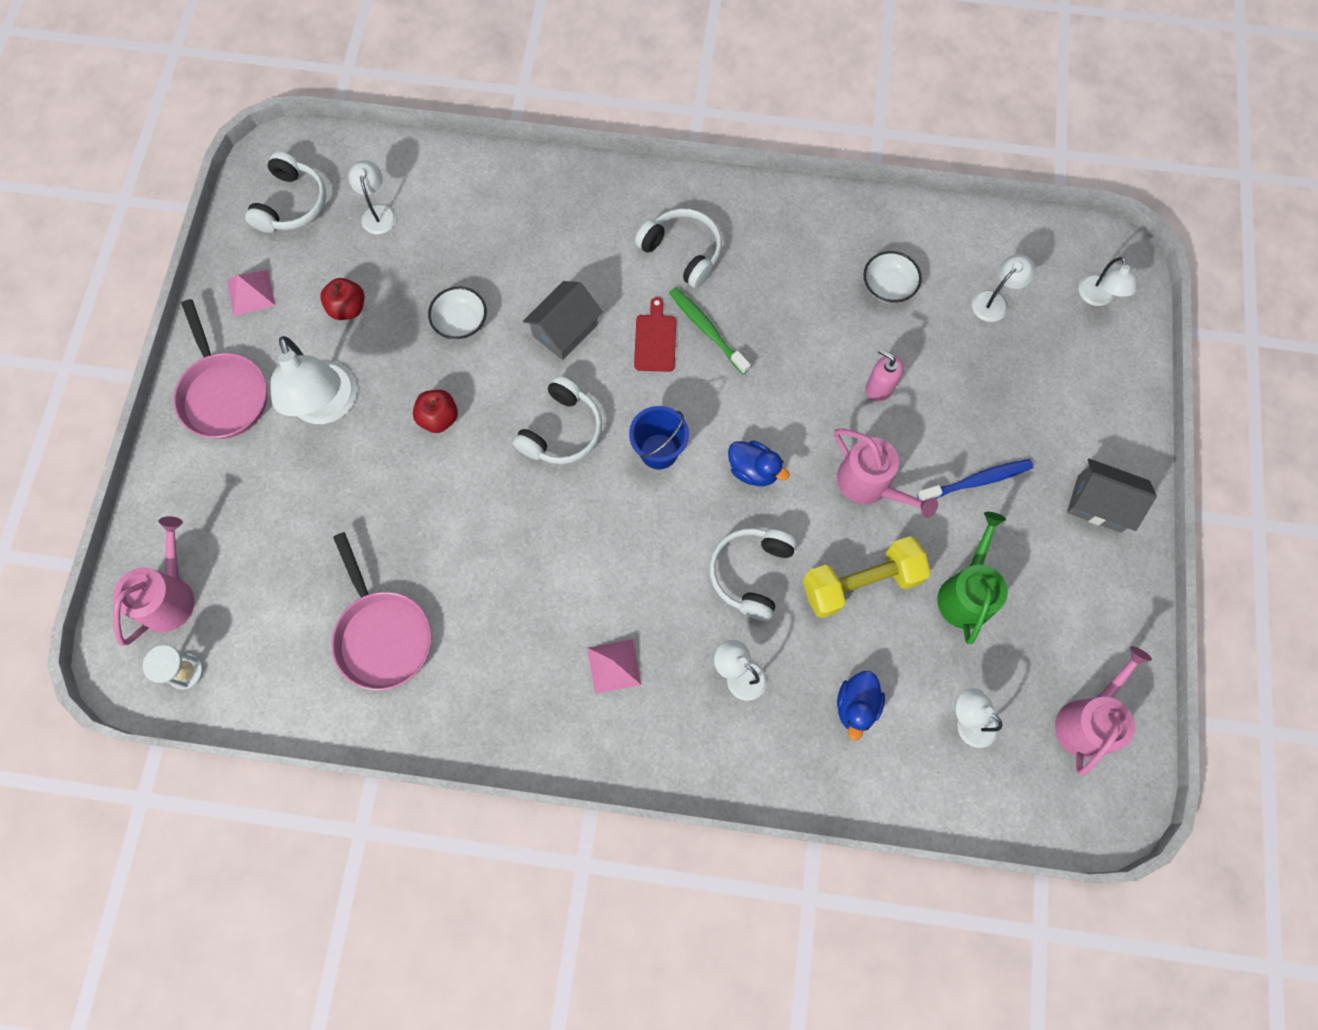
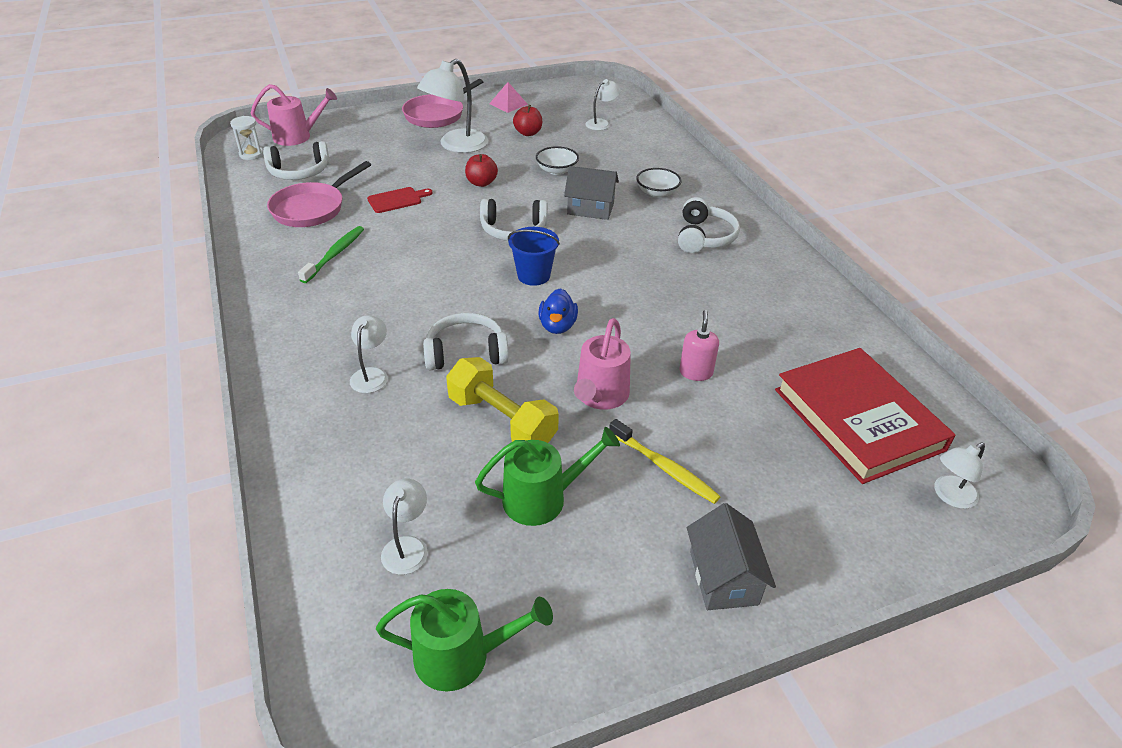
camera: 60 degrees right, 30 degrees down
white headphones [245,151,326,233] -> white headphones moved to [263,141,330,180]
pink pyramid [587,639,641,694] -> none
red cutting board [634,297,676,372] -> red cutting board moved to [367,187,433,213]
green toothbrush [669,287,751,375] -> green toothbrush moved to [298,226,364,283]
blue duck [837,671,885,741] -> none
white bowl [864,251,922,303] -> white bowl moved to [636,168,682,198]
blue toothbrush [917,459,1034,501] -> yellow toothbrush [609,419,721,504]
white lamp [972,254,1036,322] -> red book [775,348,955,484]
pink watering can [1055,646,1152,776] -> green watering can [376,589,553,691]

